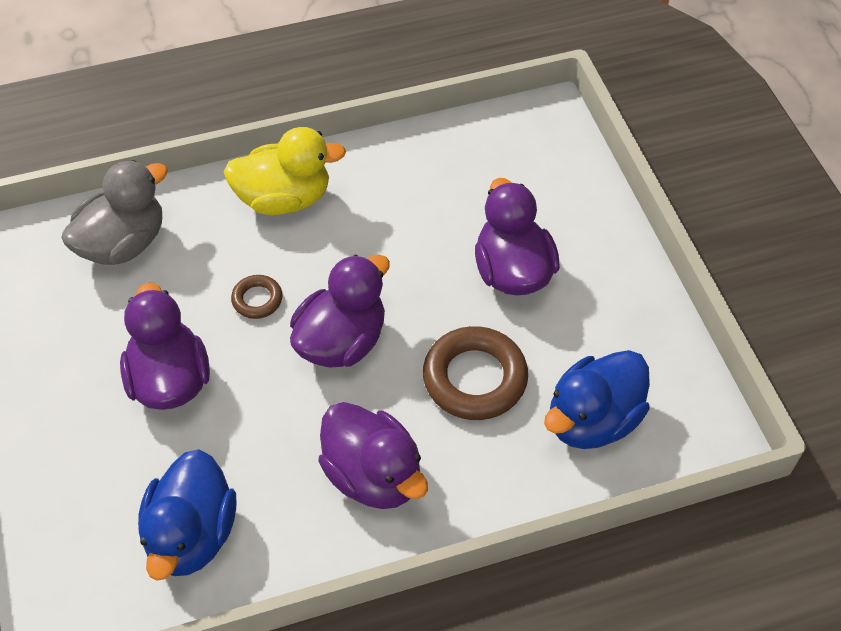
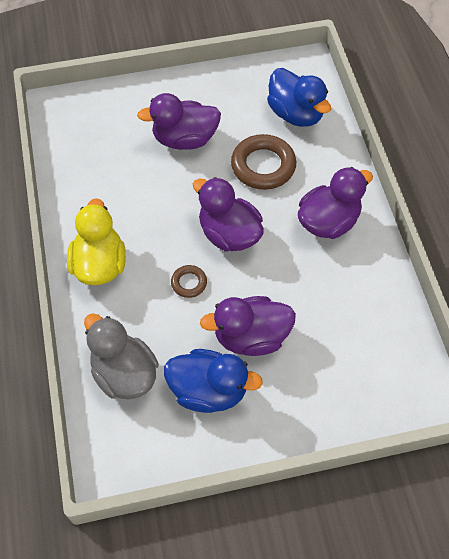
camera: 85 degrees left, 5 degrees up
blue duck [138,449,236,581] -> blue duck moved to [164,349,263,413]

